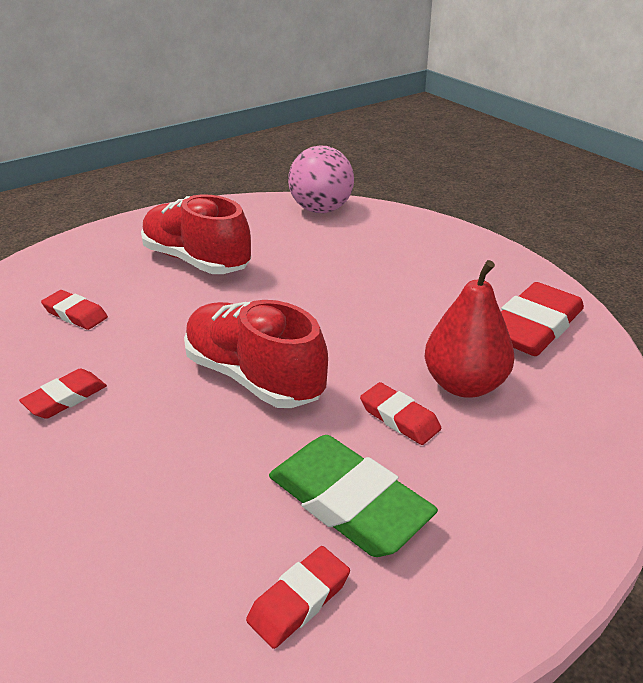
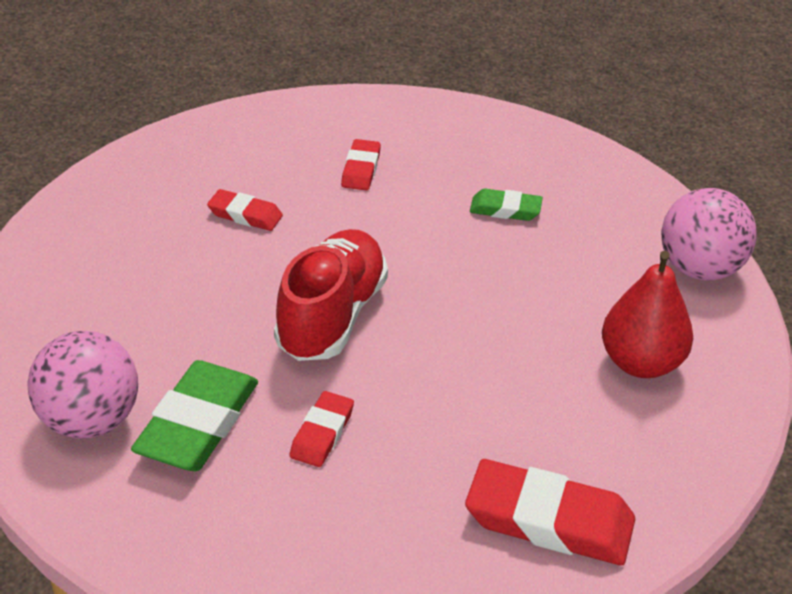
camera: 65 degrees right, 5 degrees up
red shoe [141,194,251,274] -> green eraser [470,189,543,221]
red eraser [246,546,350,649] -> pink ball [27,331,138,438]
red pear [425,260,514,398] -> red pear moved to [602,251,693,378]

